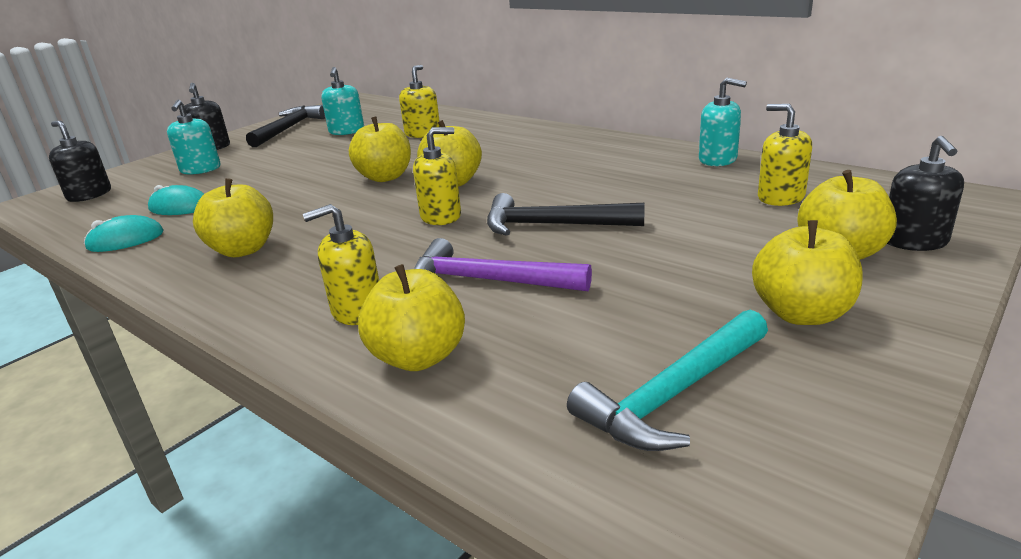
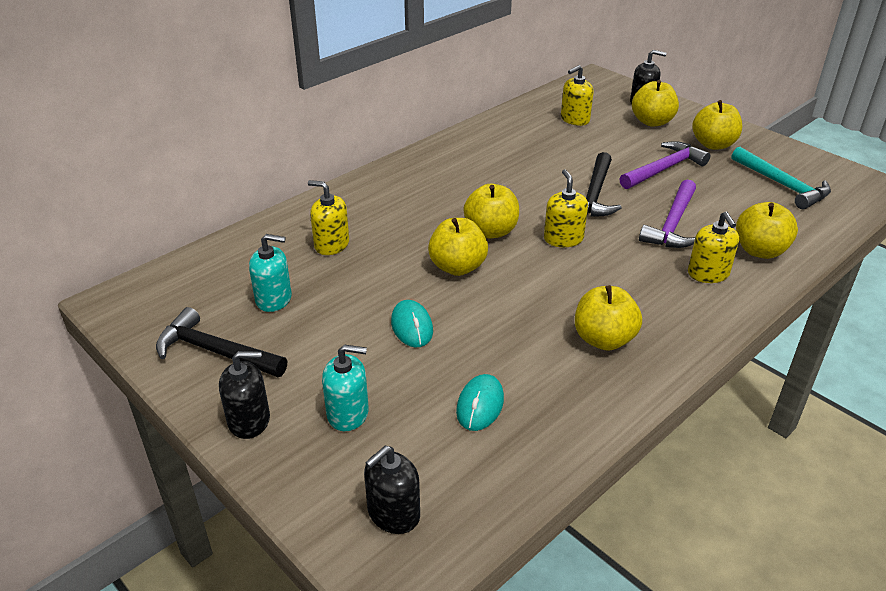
camera: 85 degrees left, 10 degrees up
turquoise mouse [84,215,164,252] -> turquoise mouse moved to [391,300,433,347]
turquoise soap dispenser [699,78,747,166] -> none
none -> purple hammer [619,141,710,189]

